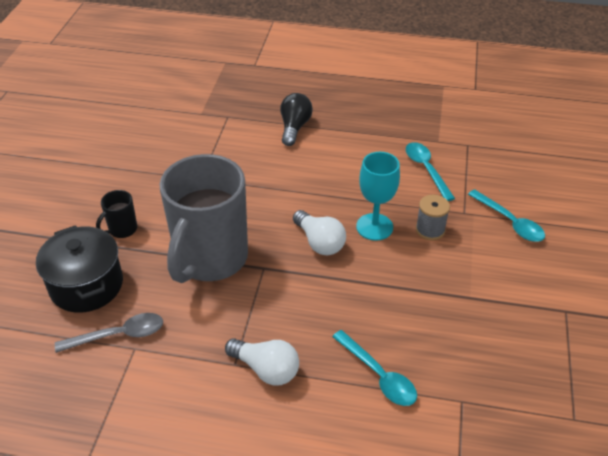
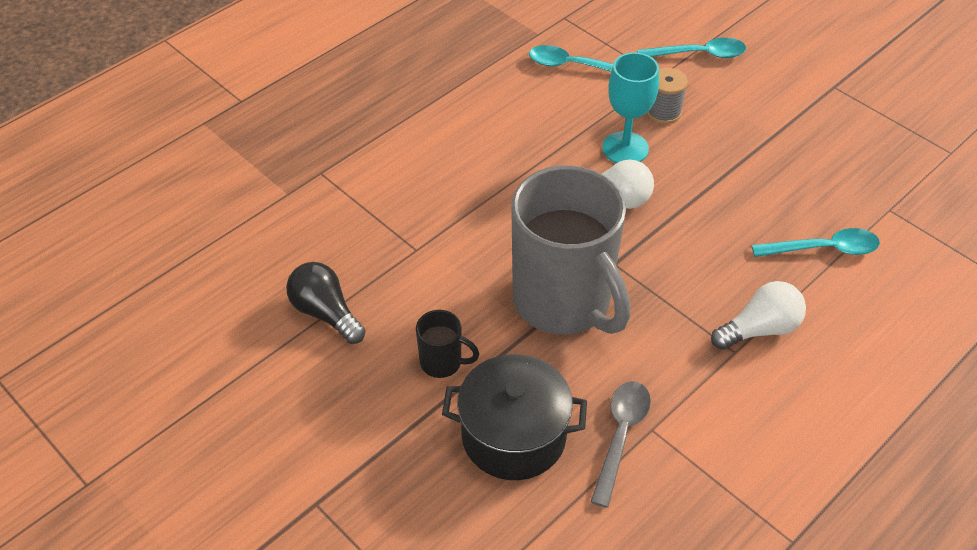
camera: 55 degrees left, 5 degrees up
black mug [96,190,137,238] -> black mug turned 60 degrees counterclockwise [416,310,479,378]
black light bulb [280,93,313,146] -> black light bulb moved to [286,262,366,344]

